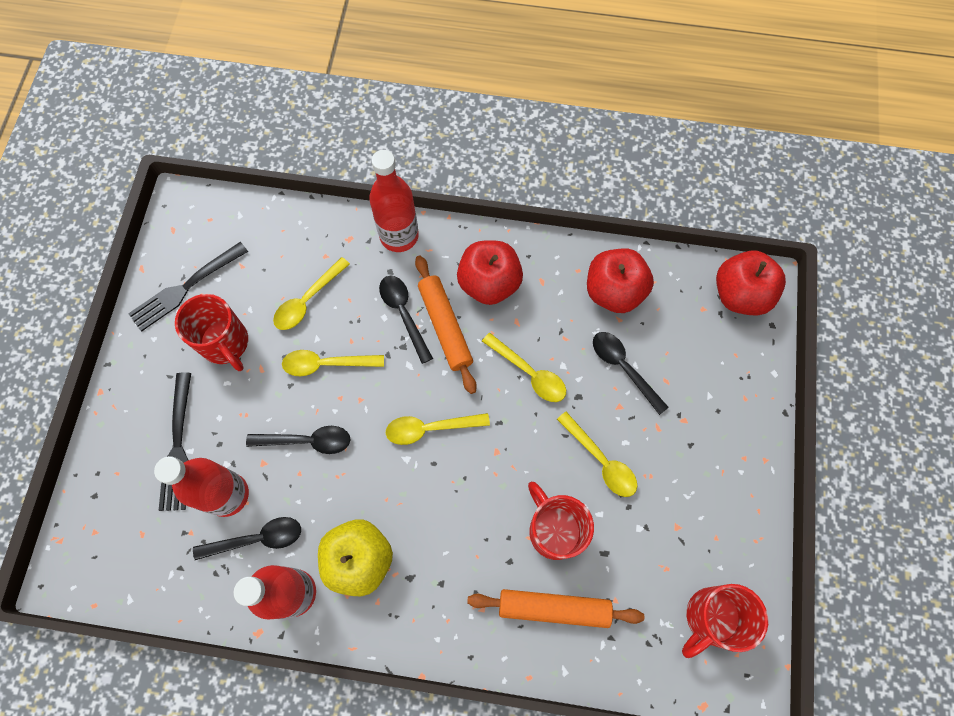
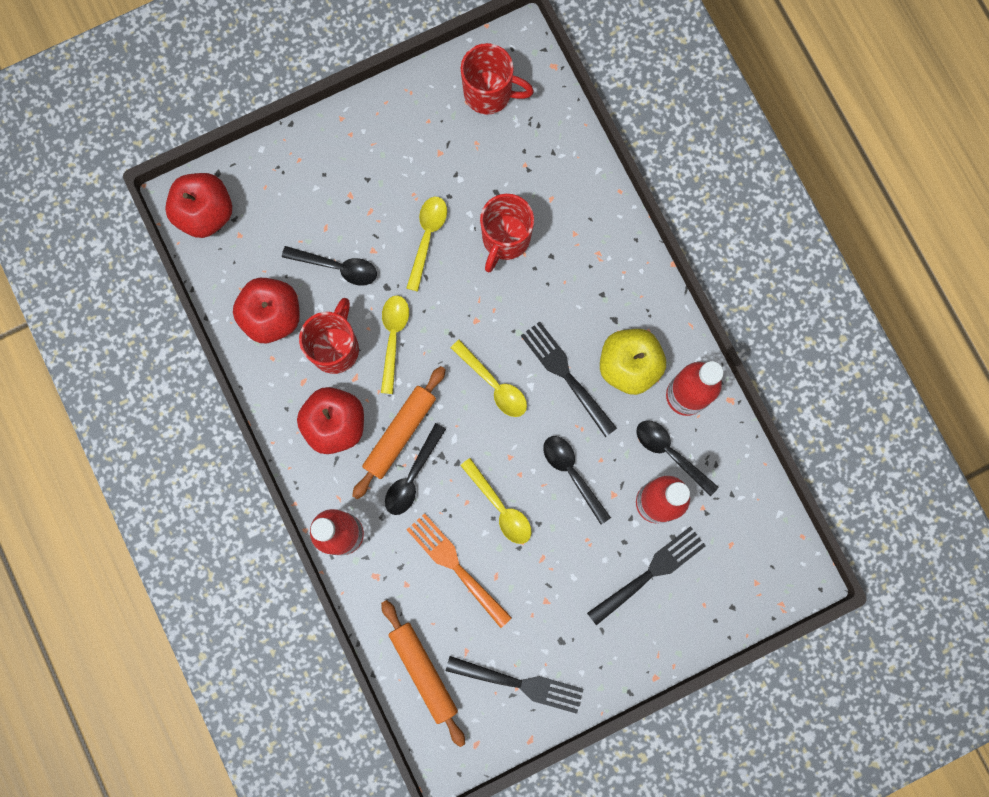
camera: 125 degrees left, 10 degrees up
red mug [175,294,248,371] -> red mug moved to [299,298,359,374]
yellow spoon [273,257,350,330] -> orange fork [407,513,512,628]
orange rolling pin [467,589,644,628] -> orange rolling pin moved to [381,600,465,747]
black spoon [593,332,669,415] -> black spoon turned 90 degrees counterclockwise [282,246,377,286]
none -> black fork [521,322,617,437]

